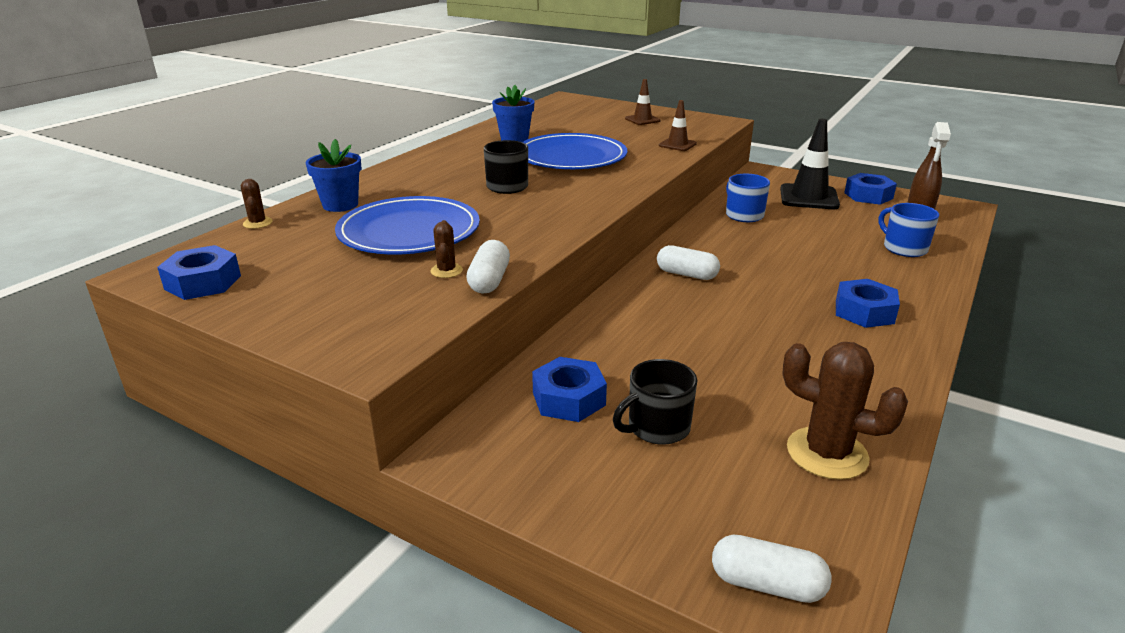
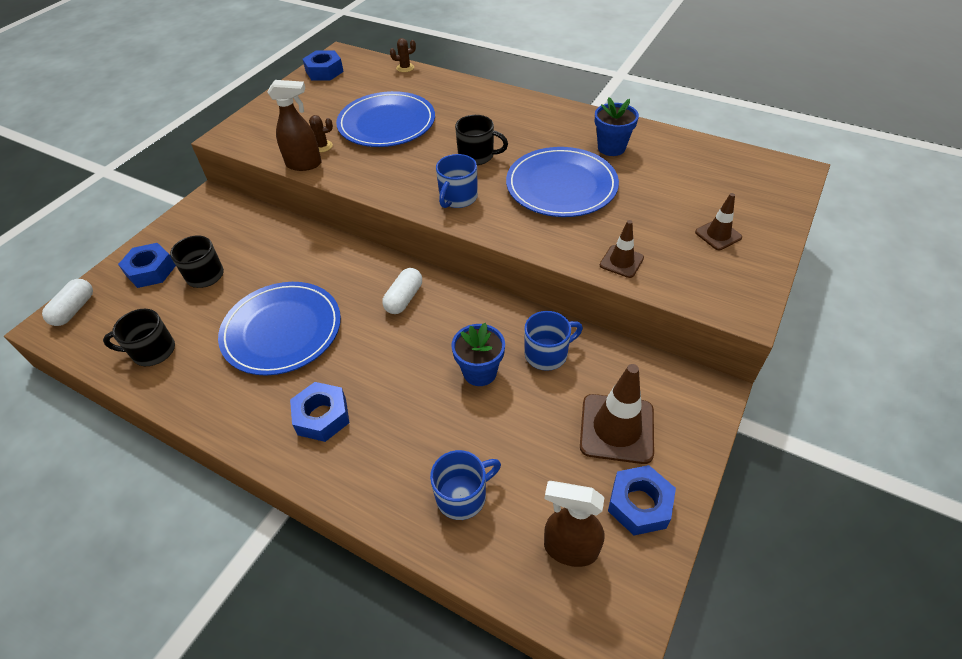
camera: 90 degrees right, 20 degrees up
blue flower pot [306,139,361,212] -> blue flower pot moved to [452,323,505,386]
white capsule [466,240,510,294] -> brown spray bottle [267,80,322,171]
blue nut [532,357,607,422] -> blue nut moved to [118,243,176,288]
black traffic cone [780,119,840,209] -> brown traffic cone [580,364,654,464]
brown cactus [782,342,908,480] -> black mug [103,309,175,366]
none -> blue plate [218,282,341,376]
none -> blue mug [436,154,478,208]

